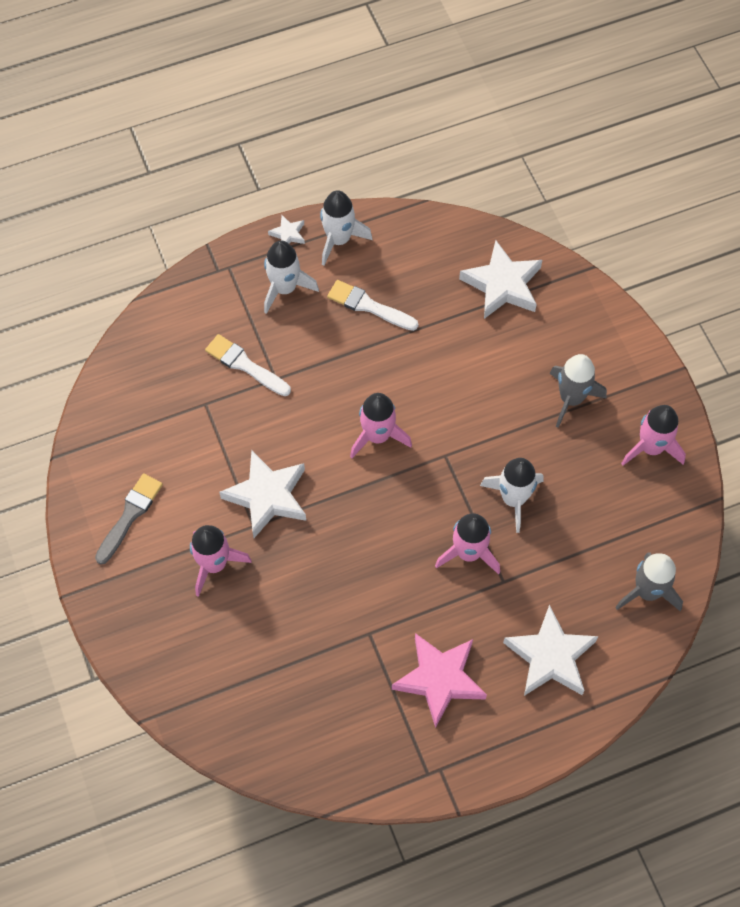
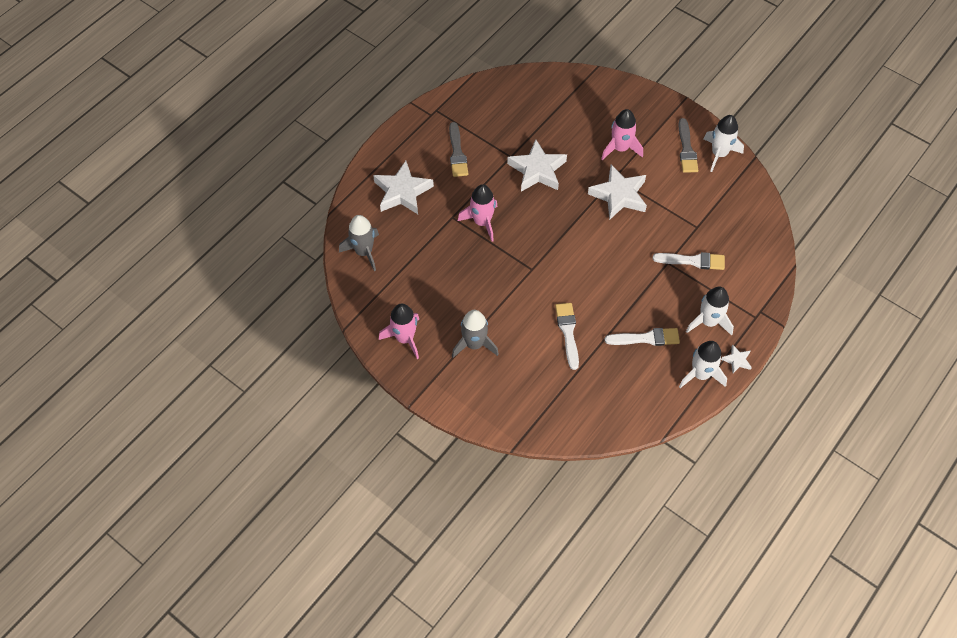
camera: 150 degrees right, 5 degrees down
pink rocket [350,393,412,458] -> none
pink star [392,633,487,728] -> grey brush [449,122,468,177]
white star [459,240,542,319] -> white star moved to [507,139,567,192]
white rocket [480,458,544,533] -> white rocket moved to [703,115,744,172]
none -> white brush [555,303,579,370]

